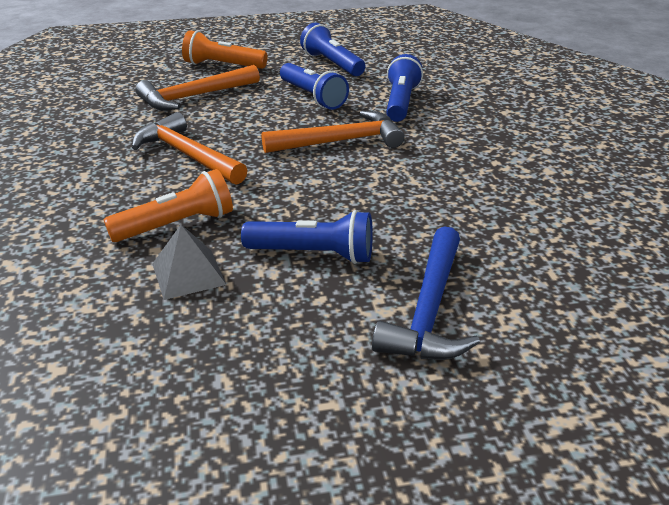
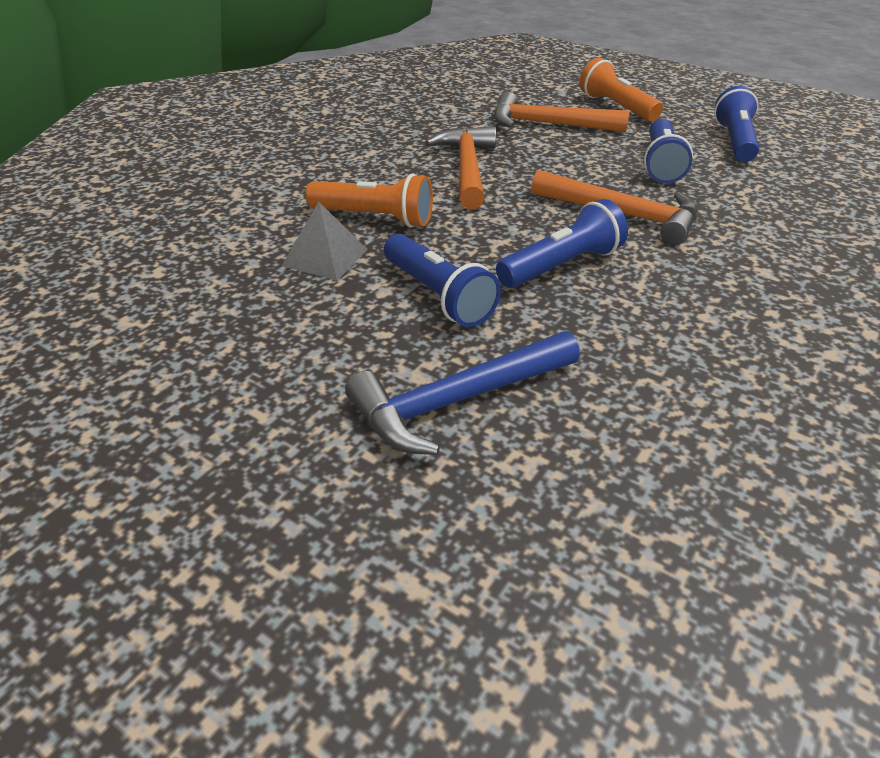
camera: 45 degrees right, 5 degrees up
blue flashlight [386,54,423,122] -> blue flashlight moved to [496,199,628,288]

